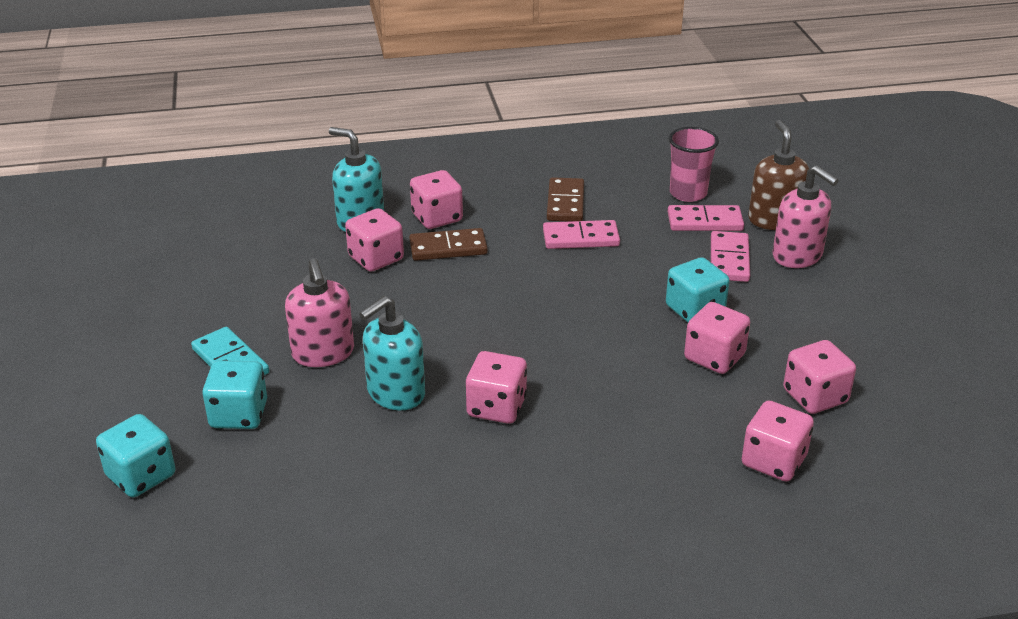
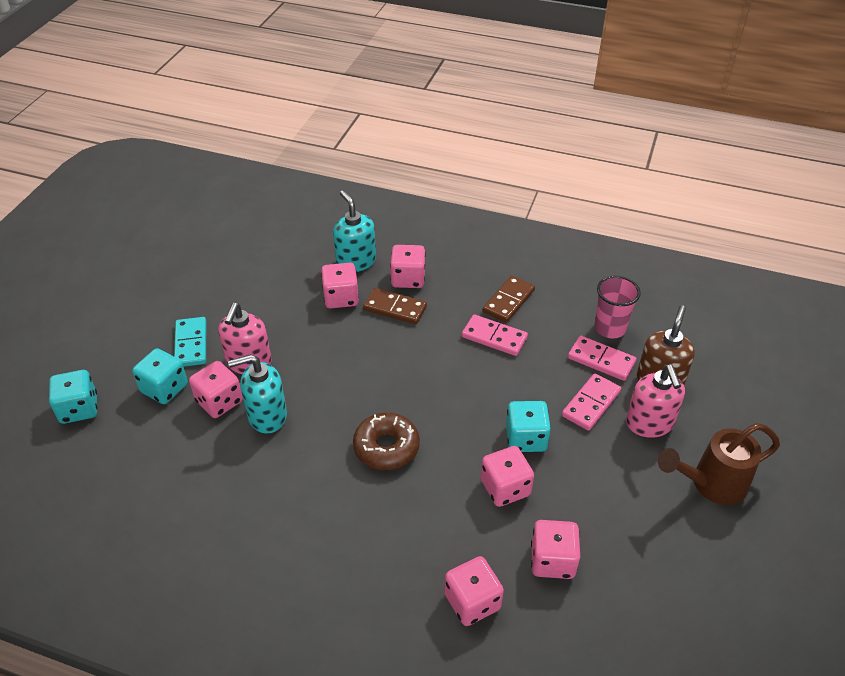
camera: 30 degrees right, 10 degrees up
pink dice [466,351,527,424] -> pink dice moved to [189,361,243,418]
none -> brown donut [353,412,420,470]
none -> brown watering can [658,423,780,505]

